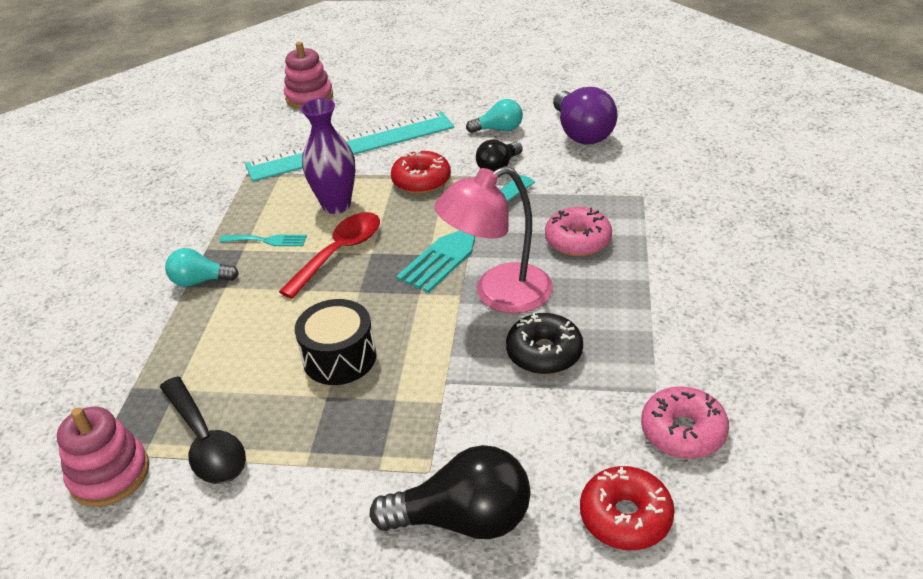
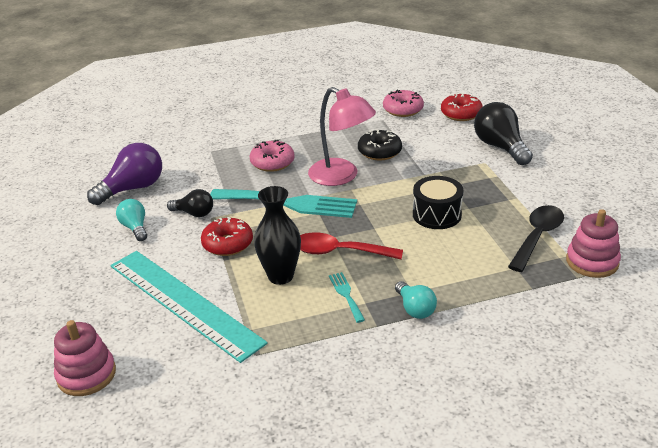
camera: 115 degrees left, 5 degrees down
purple vase [301,98,355,214] -> black vase [254,186,301,285]

